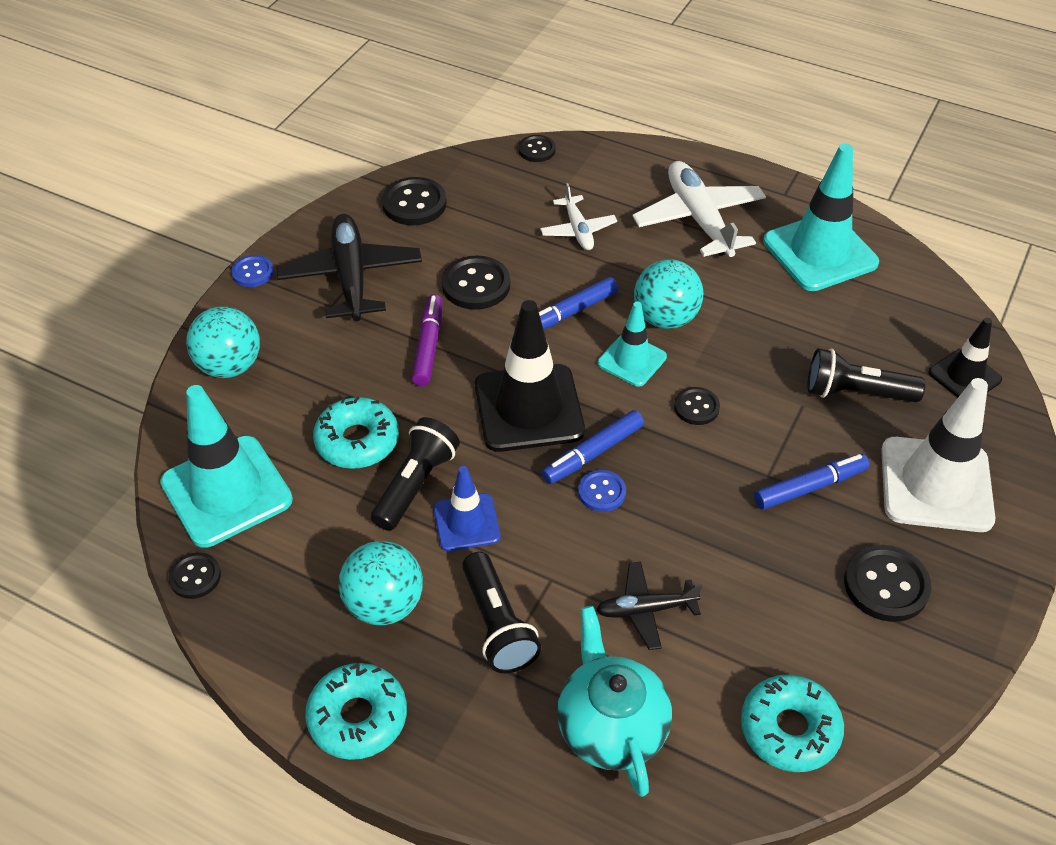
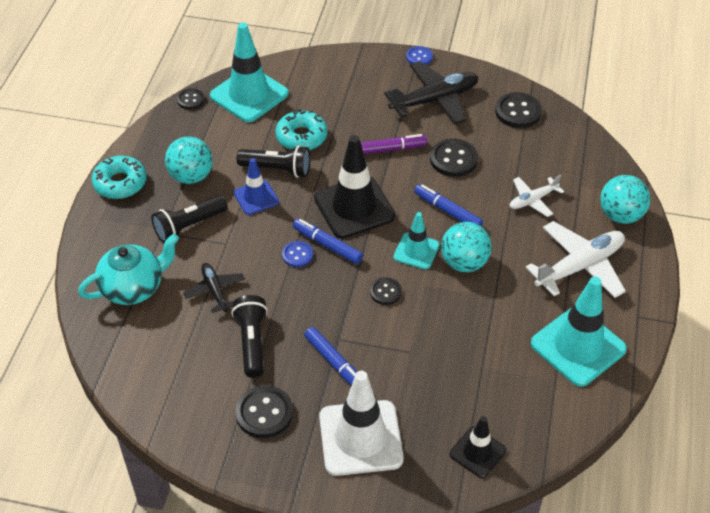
camera: 75 degrees right, 0 degrees up
turquoise ball [186,306,260,378] -> turquoise ball moved to [600,175,650,224]
black button [518,135,556,162] -> none
turquoise donut [741,675,844,772] -> none
black flashlight [807,348,926,402] -> black flashlight moved to [231,295,268,378]

